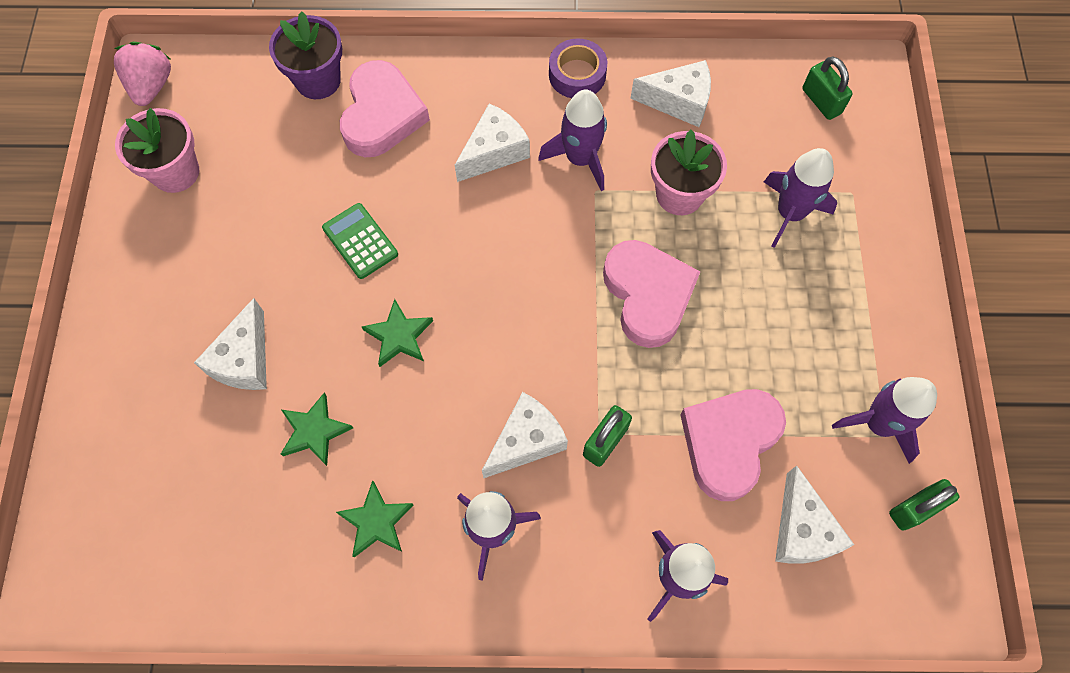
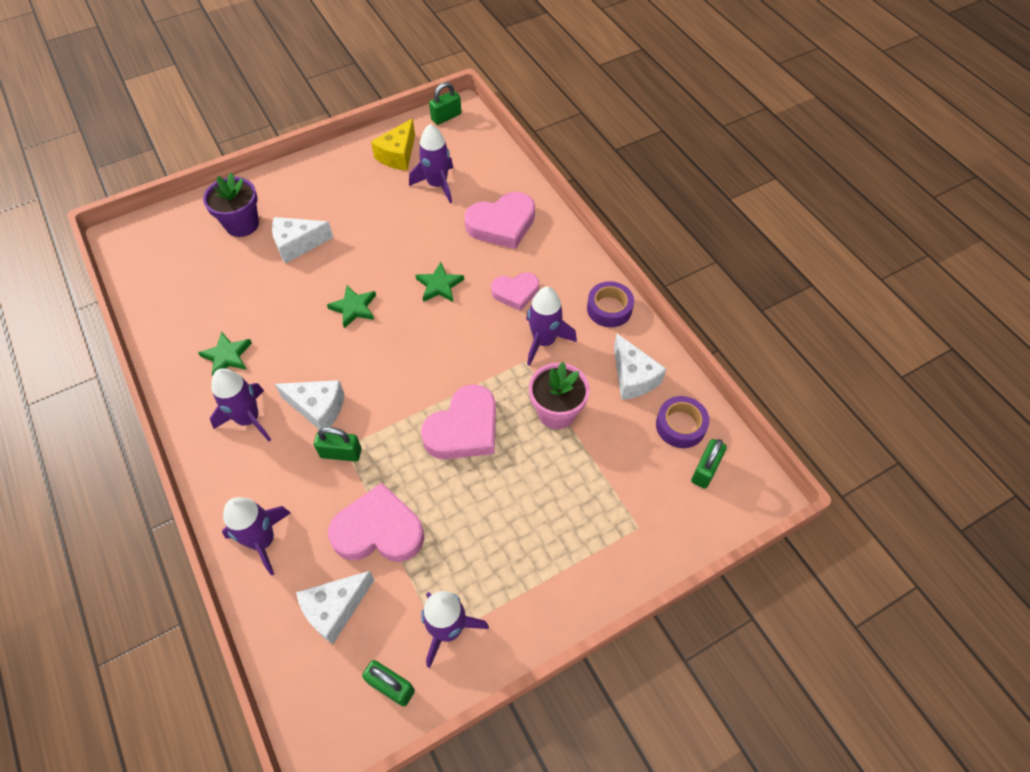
camera: 60 degrees right, 10 degrees down
pink strawberry [114,42,171,106] -> green padlock [429,82,461,125]
pink flower pot [115,108,199,193] -> yellow cheese [371,118,415,170]
purple flower pot [269,11,342,99] -> purple flower pot moved to [203,173,259,237]
green star [281,393,353,466] -> green star moved to [415,262,464,302]
green calculator [322,203,398,279] -> none
white cheese [455,103,530,182] -> pink heart [491,272,539,311]
purple rocket [764,148,837,248] -> purple rocket moved to [409,124,453,203]
none -> purple tape [656,396,709,448]

